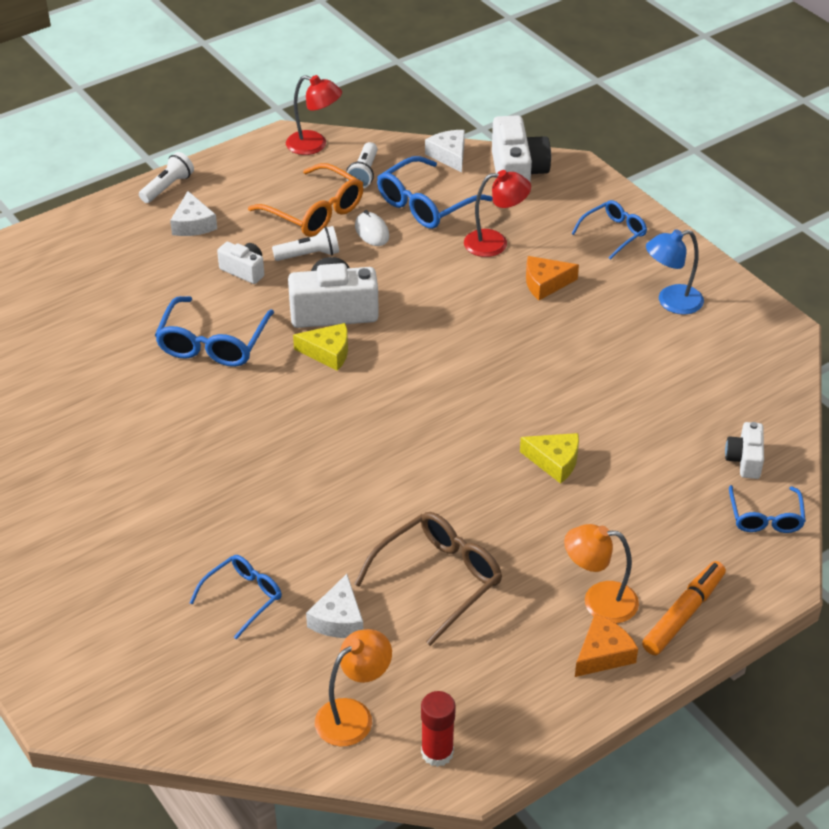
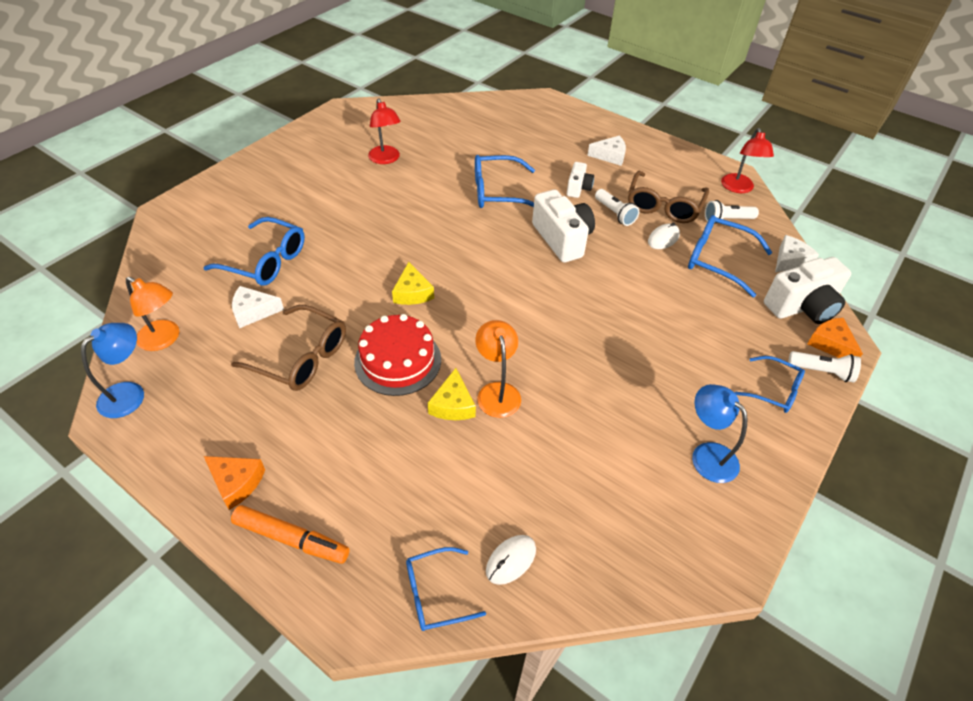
camera: 70 degrees right, 5 degrees up
white flashlight [139,152,194,203] -> white flashlight moved to [788,351,861,383]
white cheese [170,191,217,236] -> white cheese turned 150 degrees counterclockwise [587,136,626,166]
blue glasses [189,555,282,640] -> blue glasses [203,217,305,286], size x1.59
orange glasses [248,163,363,237] -> brown glasses [628,170,709,223]
yellow cheese [293,323,348,371] -> yellow cheese moved to [392,262,434,305]
red glue stick [421,691,456,767] -> blue lamp [81,323,144,418]
red lamp [464,170,531,257] -> red lamp moved to [368,98,401,164]
orange cheese [526,256,579,300] -> orange cheese moved to [807,318,863,358]
orange lamp [564,524,639,623] -> orange lamp moved to [475,320,521,418]
white camera [725,422,764,479] -> white mouse [486,535,536,585]
none -> red cake [354,314,441,396]

